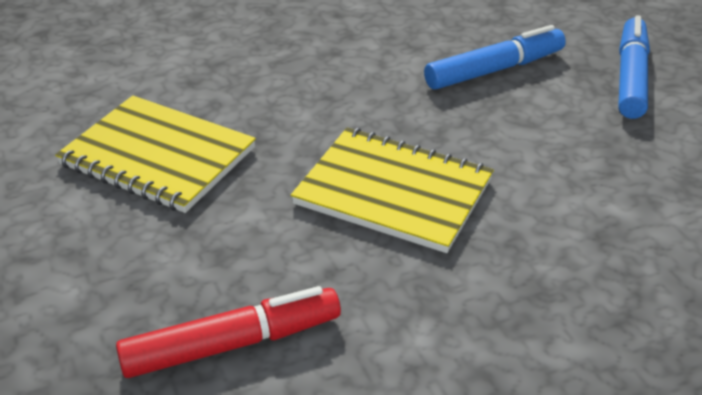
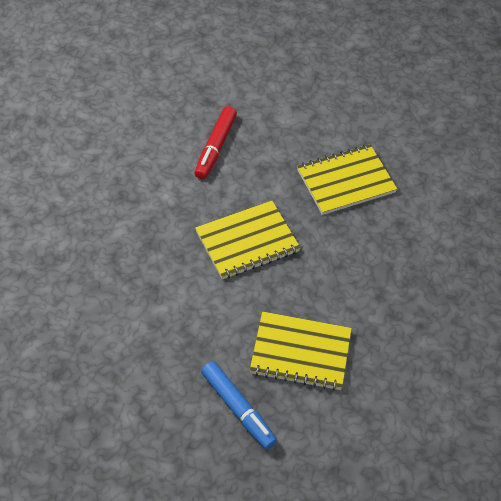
camera: 125 degrees right, 15 degrees up
blue marker [424,25,566,90] -> yellow notebook [250,312,352,391]

